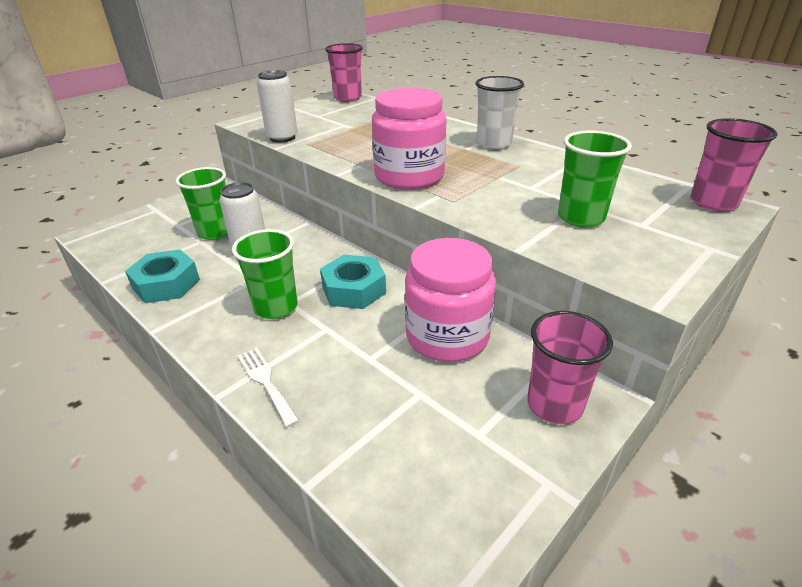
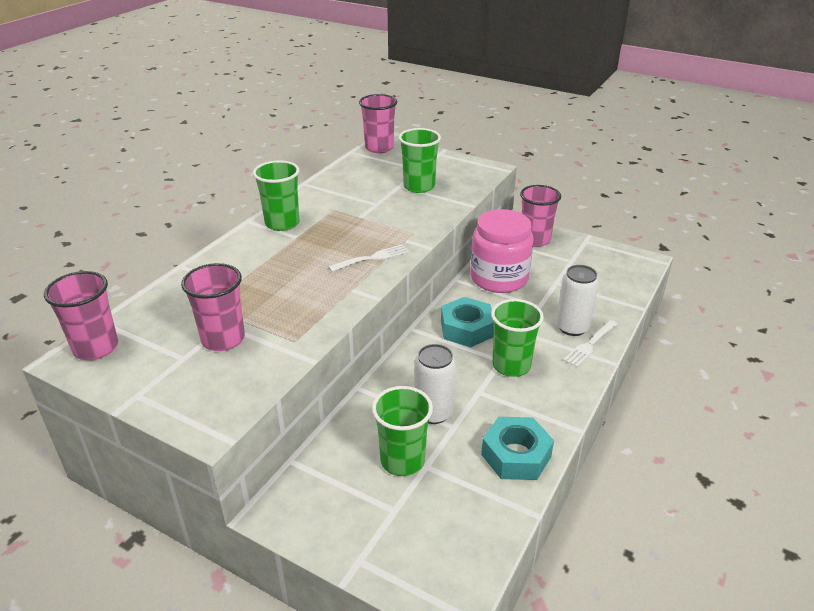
camera: 105 degrees left, 0 degrees up
white can [257,70,298,142] -> white can moved to [556,265,599,336]
pink jar [372,88,446,190] -> white fork [328,244,410,272]
white cup [476,76,524,150] -> green cup [253,160,300,231]
none -> pink cup [181,263,245,351]

